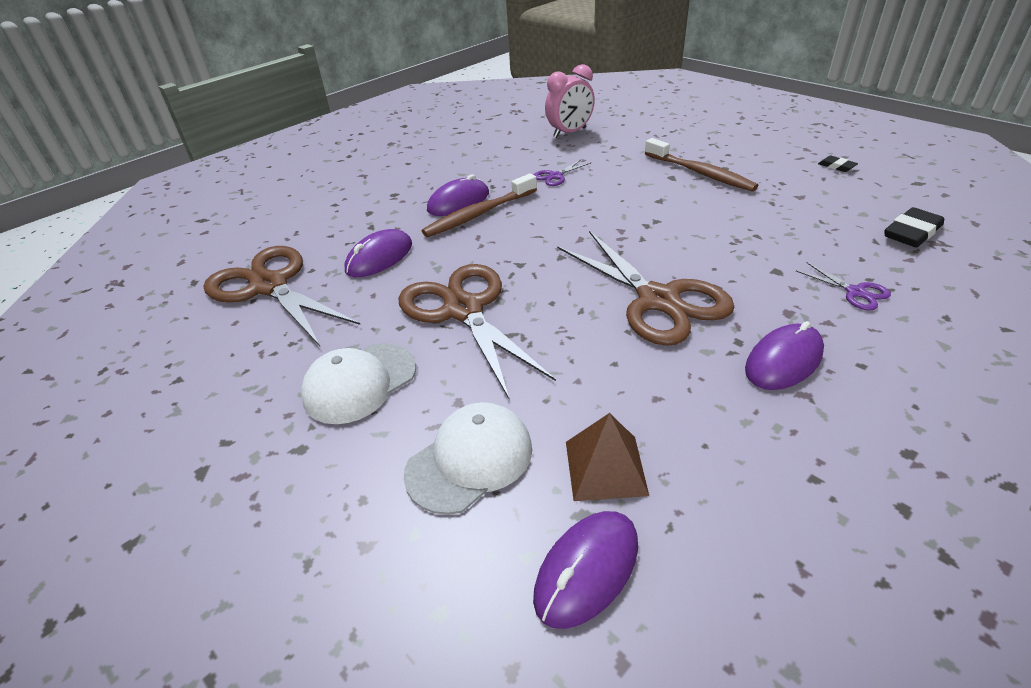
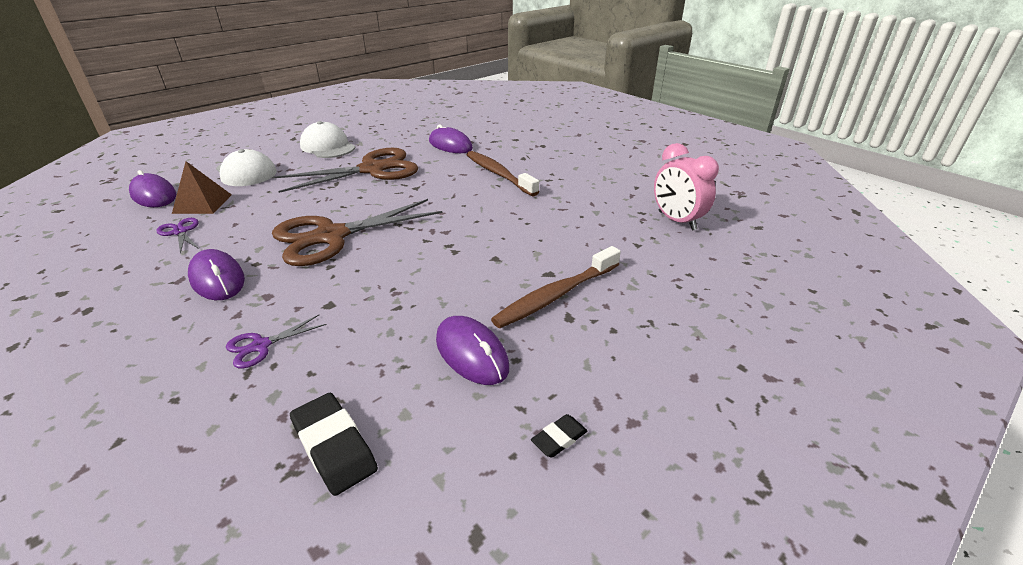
camera: 90 degrees right, 5 degrees down
brown scissors [204,246,360,346] -> none
purple mouse [427,174,489,216] -> purple mouse moved to [436,316,509,385]
purple scissors [534,160,591,186] -> purple scissors moved to [156,218,199,254]

